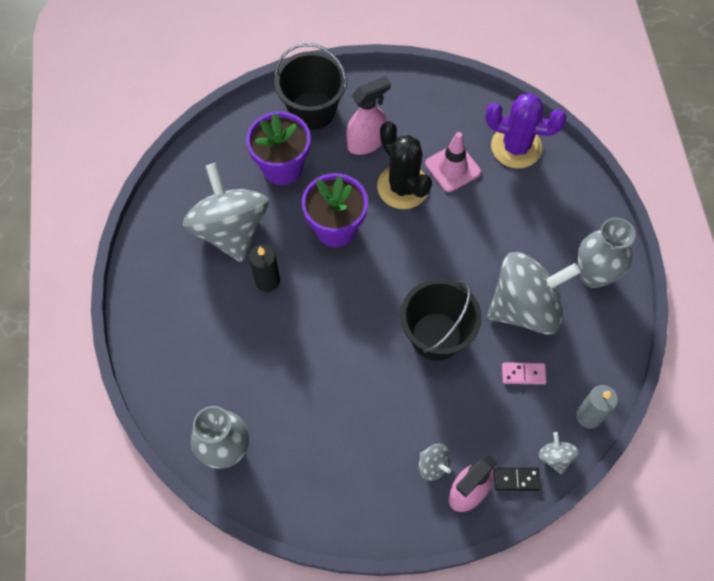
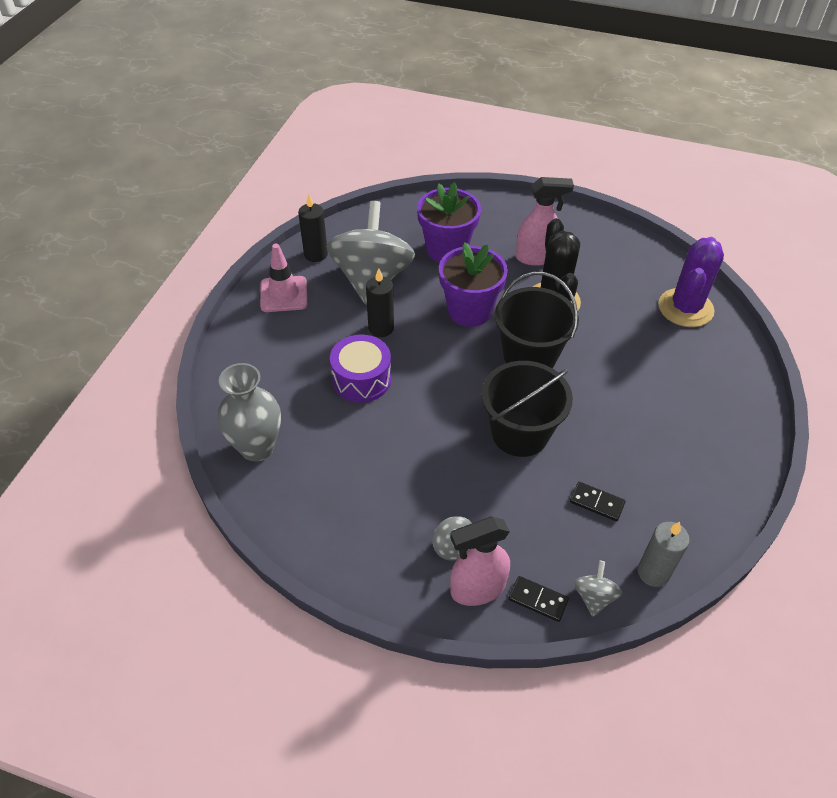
camera: 25 degrees right, 15 degrees down
black bucket [274,43,347,130] -> black bucket moved to [495,272,579,368]
pink traffic cone [425,132,481,192] -> pink traffic cone moved to [260,244,307,312]
purple cactus [485,93,567,169] -> purple cactus turned 75 degrees clockwise [659,237,724,327]
grey spinning top [487,252,581,335] -> none
pink domino [502,362,547,385] -> black domino [570,482,626,521]
grey vase [577,218,636,288] -> none
none -> black candle [298,194,328,262]
none -> purple drum [330,335,391,402]

